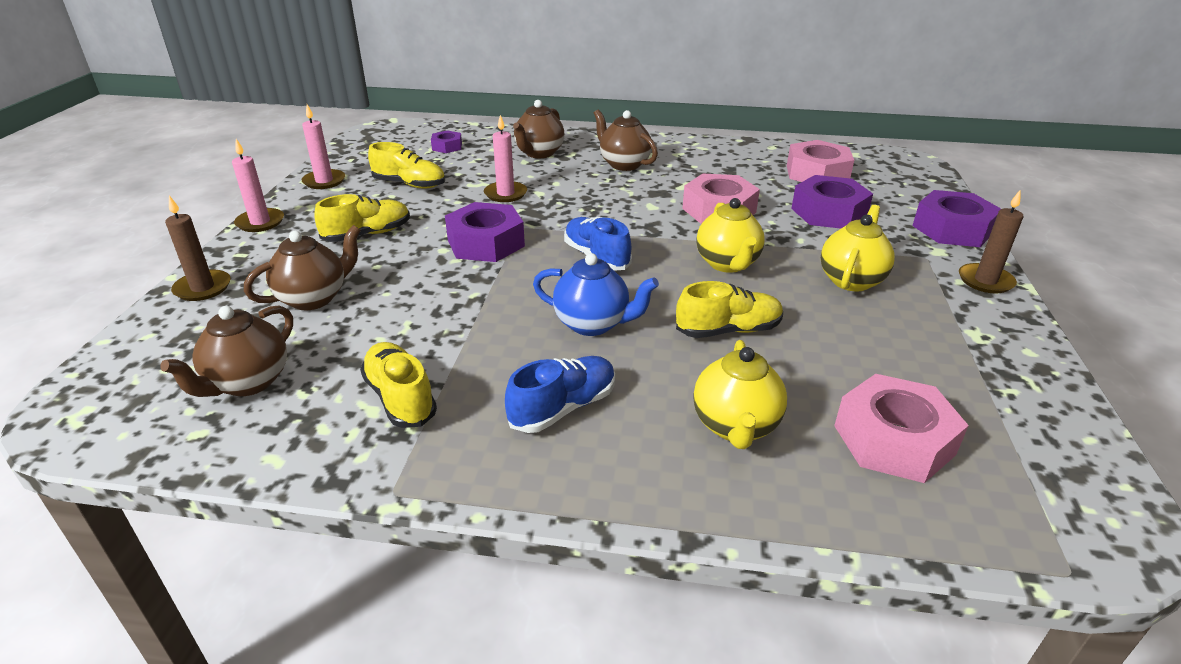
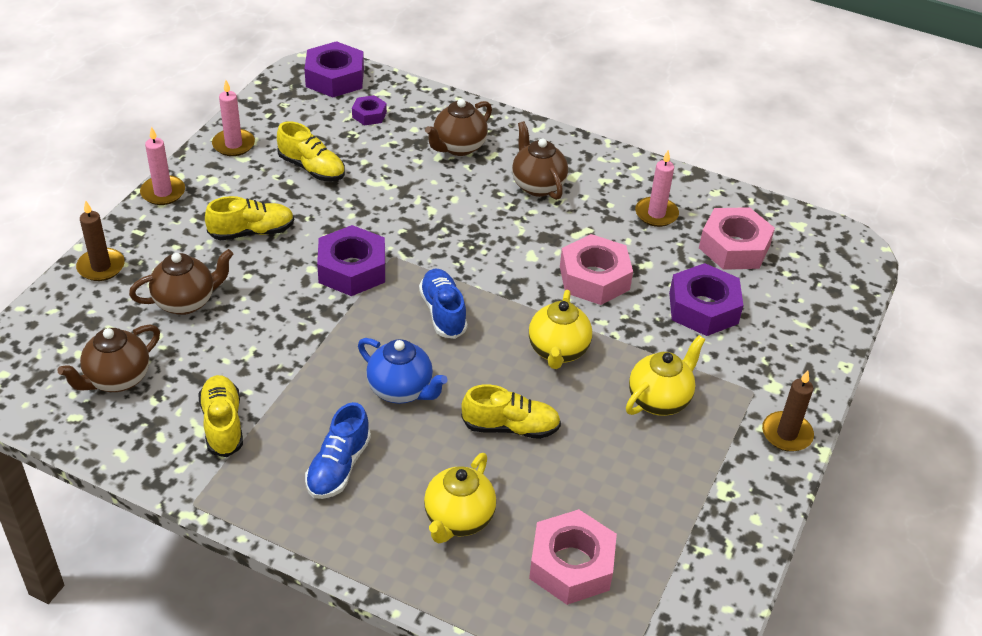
camera: 15 degrees right, 10 degrees up
pink candle [484,115,527,202] -> pink candle moved to [635,150,679,227]
blue shoe [505,356,615,433] -> blue shoe turned 135 degrees clockwise [305,402,371,499]
purple nut [912,190,1001,247] -> purple nut moved to [304,41,364,97]

